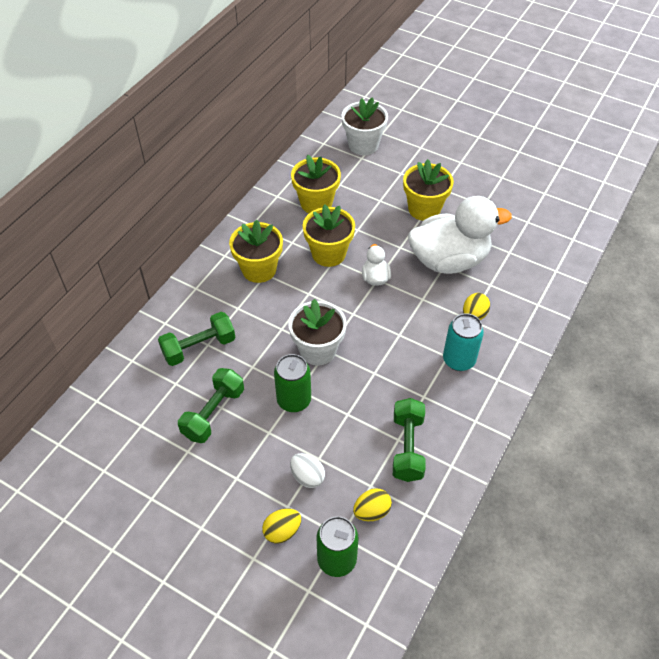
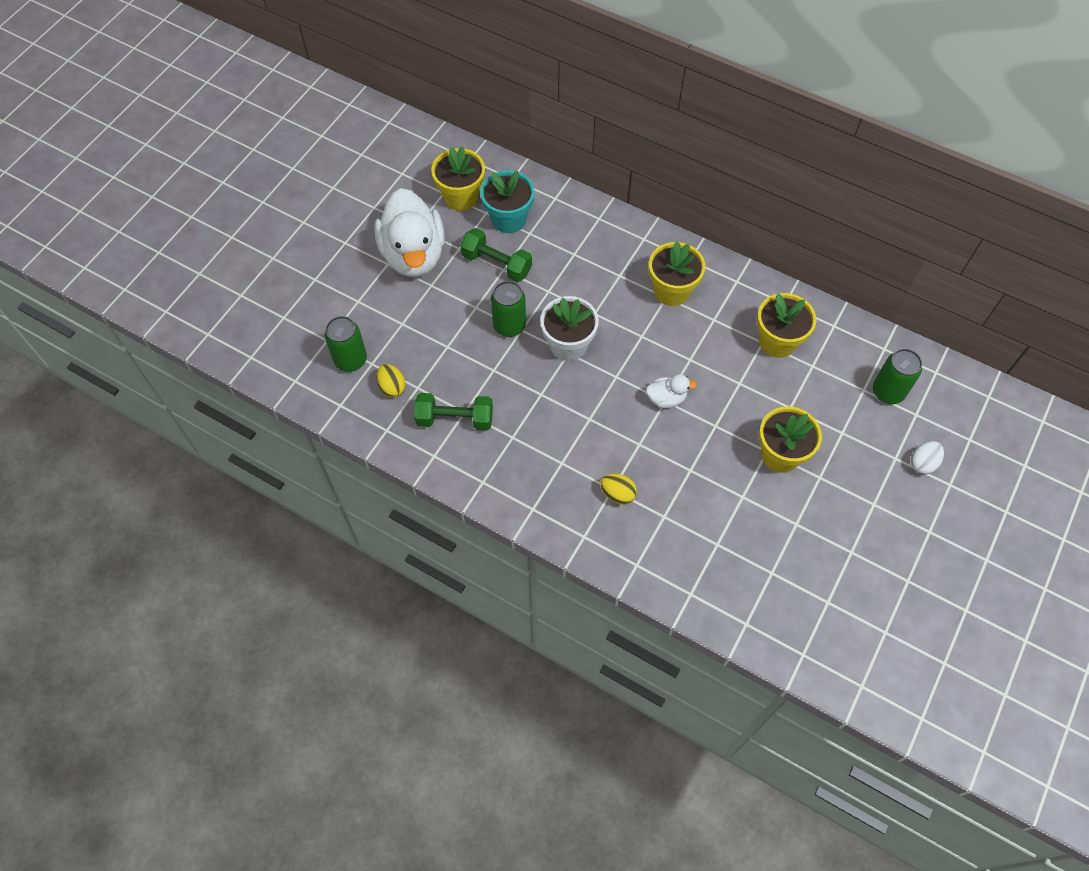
camera: 90 degrees right, 10 degrees up
green dumbbell [158,312,235,366] -> none
yellow egg [262,509,301,544] -> none
white egg [290,453,325,488] -> white egg moved to [911,441,944,474]
yellow flower pot [303,204,355,267] -> yellow flower pot moved to [431,146,485,211]
white flower pot [341,97,388,155] -> green can [873,349,922,404]
white duck [408,196,512,274] -> white duck moved to [374,188,445,277]
turquoise can [443,313,484,371] -> none
none -> turquoise flower pot [480,170,535,233]

